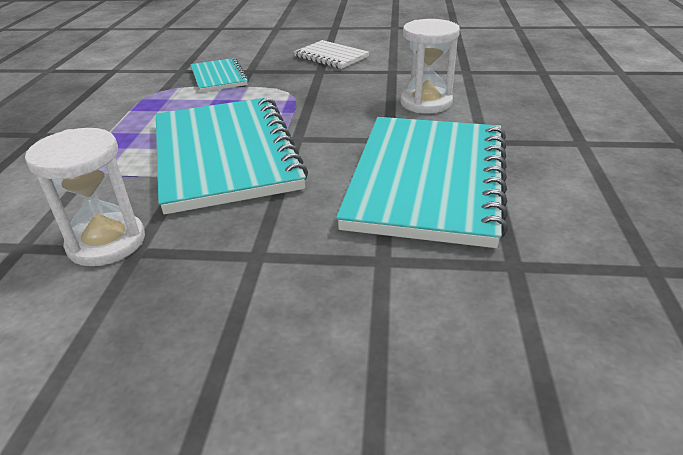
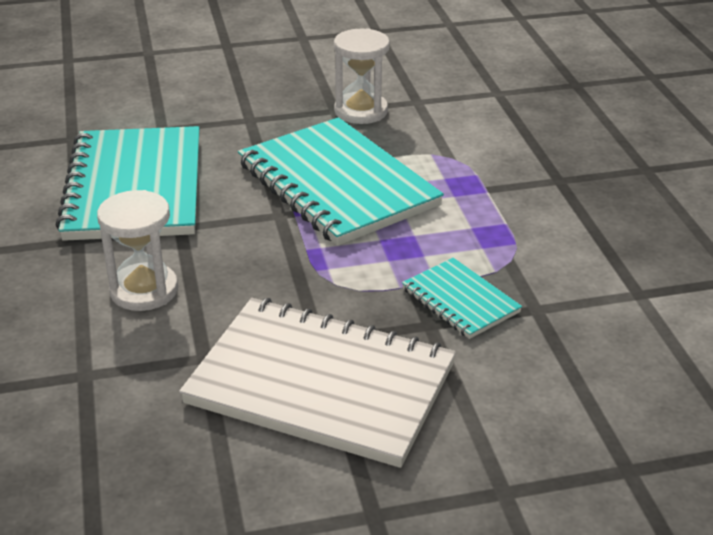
camera: 160 degrees right, 0 degrees up
white notebook [294,40,370,69] -> white notebook [179,298,456,468], size x2.06

